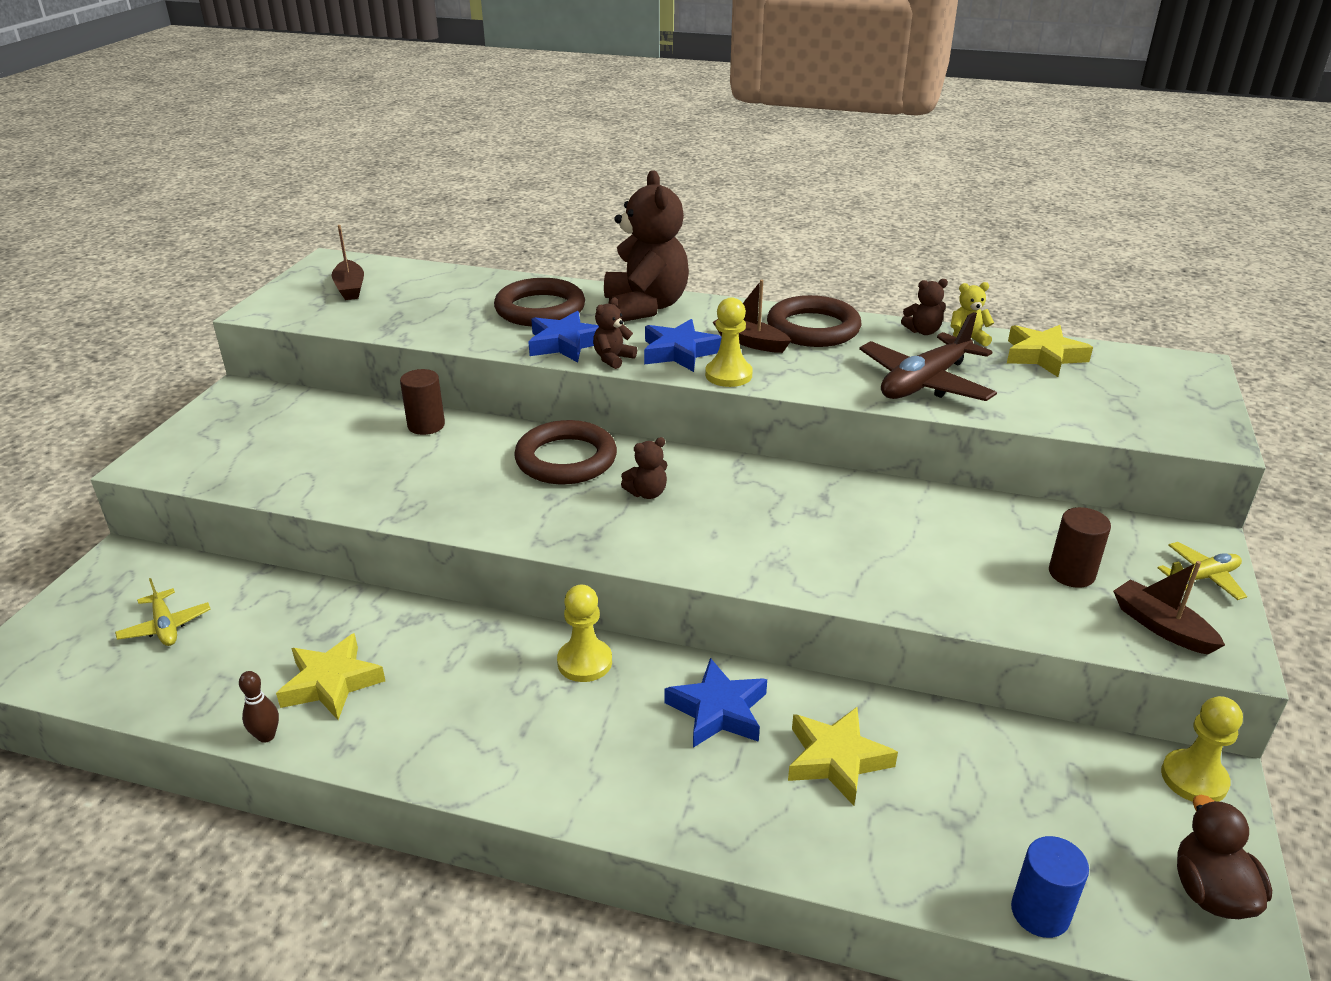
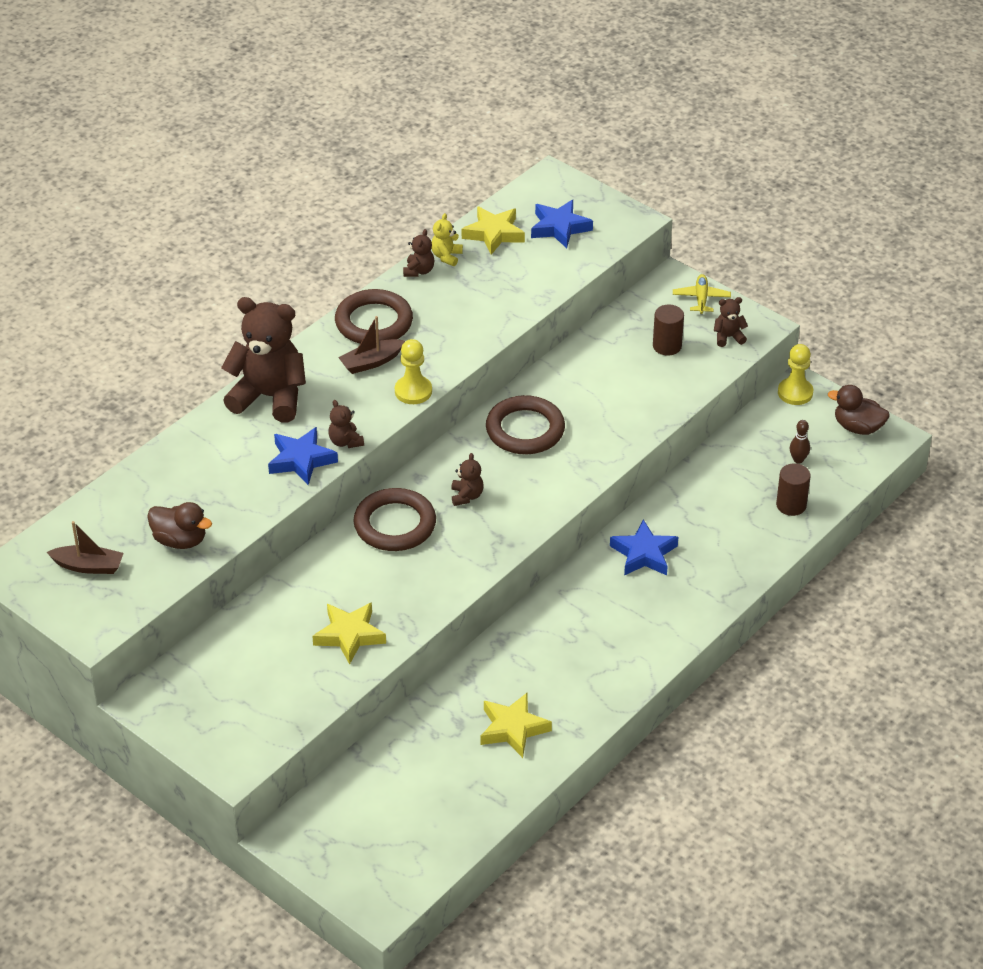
camera: 65 degrees left, 10 degrees up
yellow plane [115,578,211,646] -> none
brown bowling pin [239,671,279,743] -> brown bowling pin moved to [790,420,810,464]
brown cylinder [400,369,445,435] -> brown cylinder moved to [776,463,811,516]
brown ring [494,278,585,326] -> brown ring moved to [486,395,565,454]
yellow pawn [557,585,612,682] -> none
blue star [644,319,722,372] -> blue star moved to [531,200,593,248]
yellow star [788,707,898,806] -> yellow star moved to [312,602,386,664]
brown plane [859,312,997,401] -> none
blue cylinder [1011,836,1089,938] -> none
brown boat [1113,561,1225,655] -> brown teddy bear [714,297,748,347]
none -> brown duck [147,502,212,549]

